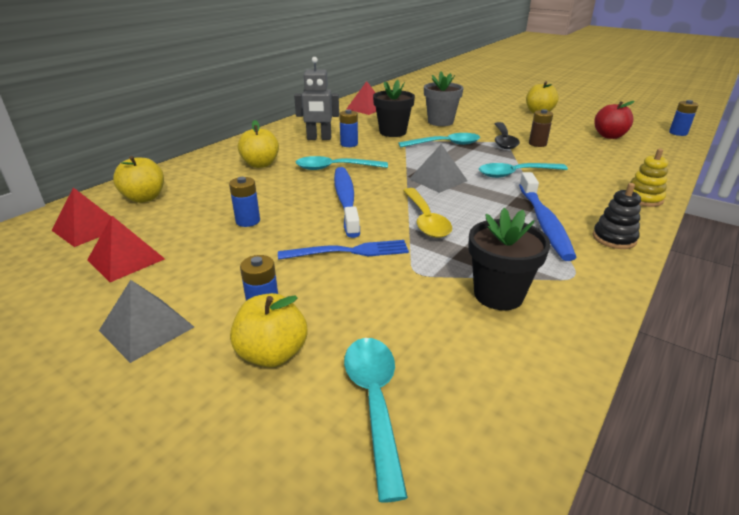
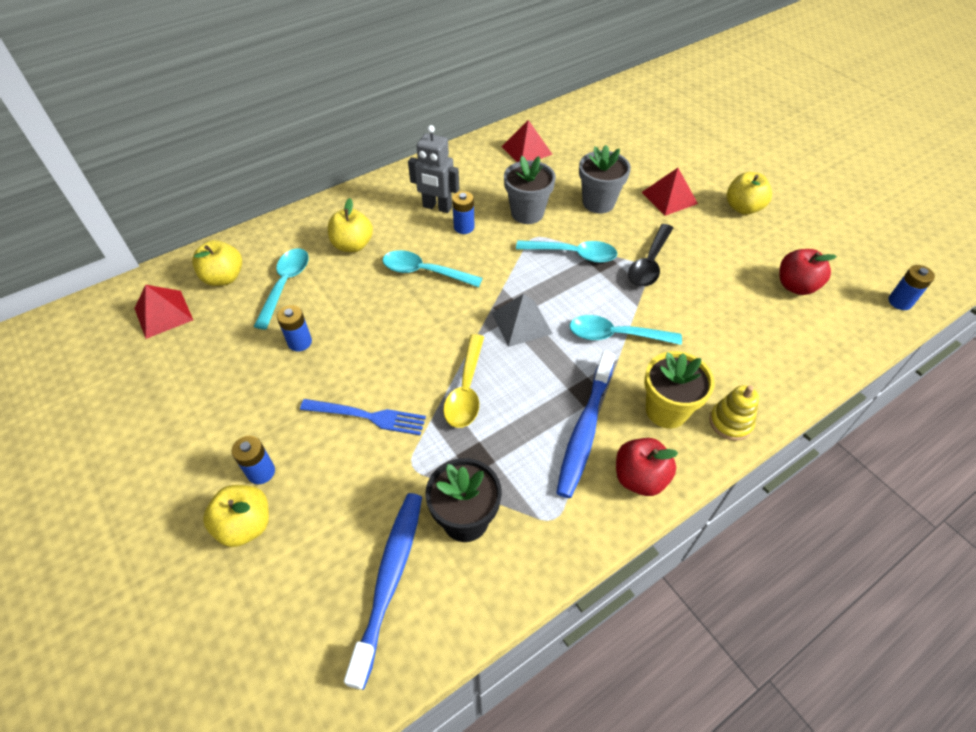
camera: 20 degrees right, 20 degrees up
red pyramid [87,216,165,282] -> red pyramid moved to [642,168,698,216]
grey pyramid [99,280,194,363] -> none
blue toothbrush [334,167,360,238] -> blue toothbrush moved to [344,493,422,690]
turquoise spoon [344,338,408,503] -> turquoise spoon moved to [253,249,309,330]
black flower pot [373,80,415,137] -> grey flower pot [504,156,556,224]
brown battery [529,109,553,147] -> none
black stacking toy [593,183,641,249] -> red apple [616,438,678,496]
none -> yellow flower pot [644,351,715,428]

